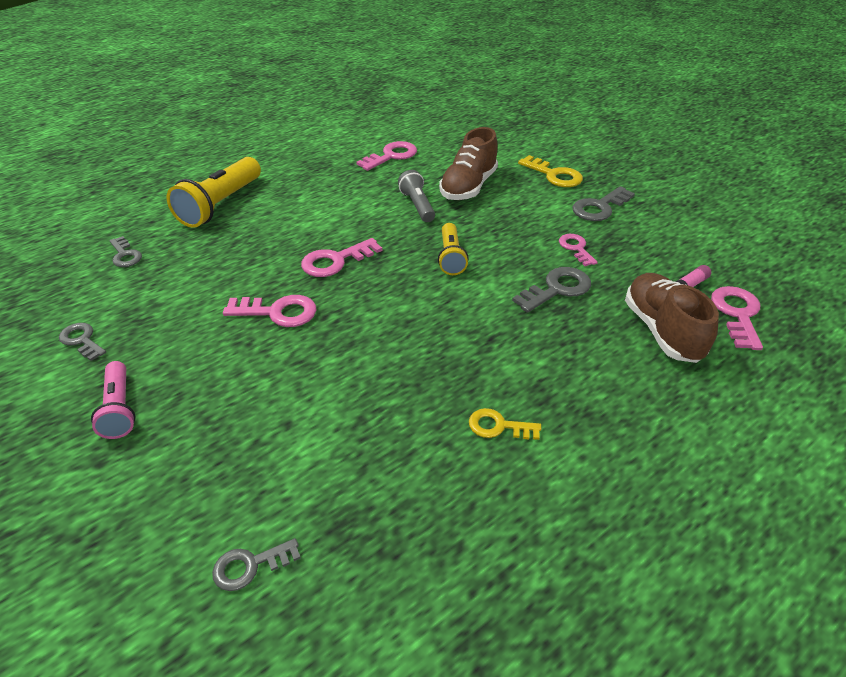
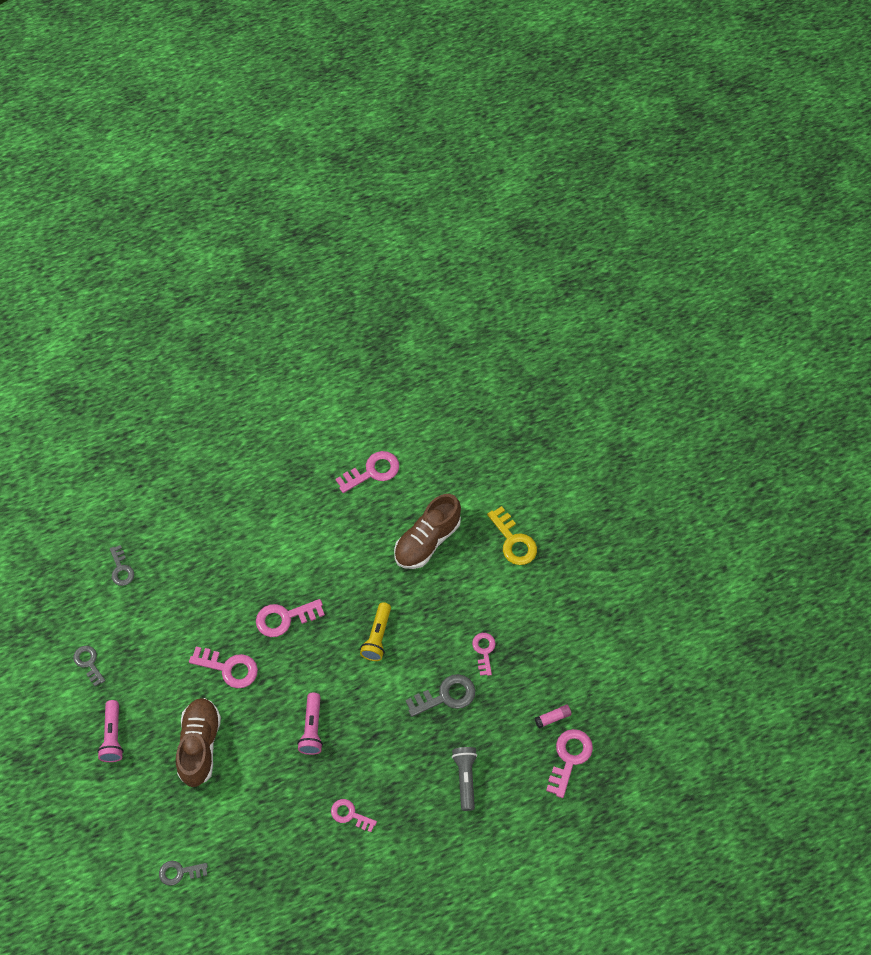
camera: 15 degrees right, 20 degrees up
yellow flashlight [166,157,261,228] -> none
grey flashlight [398,170,435,222] -> grey flashlight moved to [452,747,477,811]
yellow key [469,408,541,440] -> pink key [331,799,377,832]
grey key [573,186,635,221] -> none
brown shoe [625,273,719,363] -> brown shoe moved to [176,698,221,787]
none -> pink flashlight [297,693,323,755]

